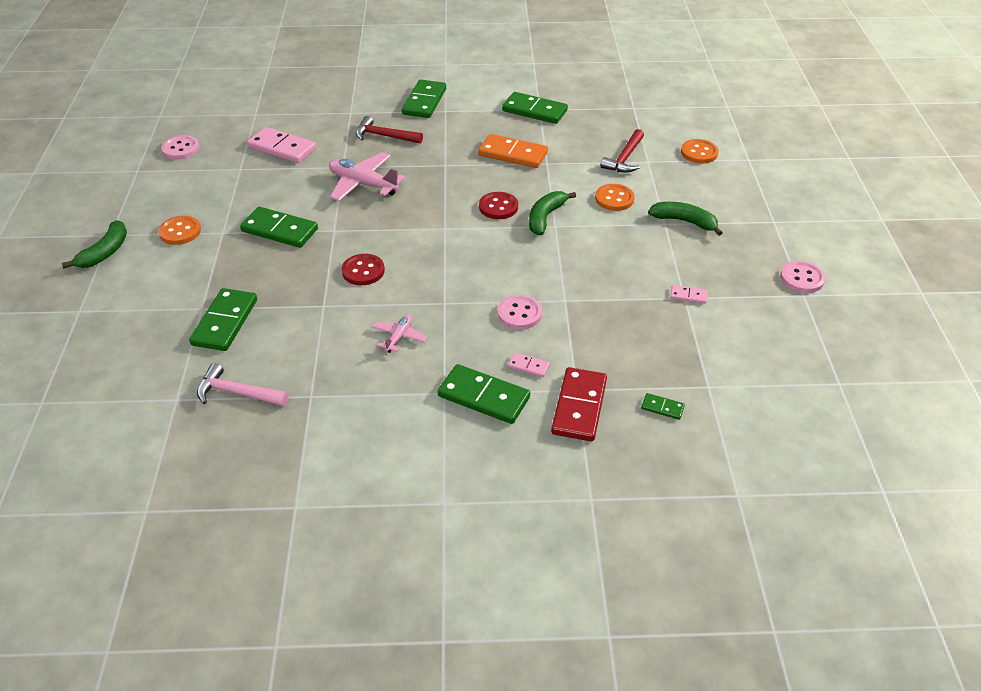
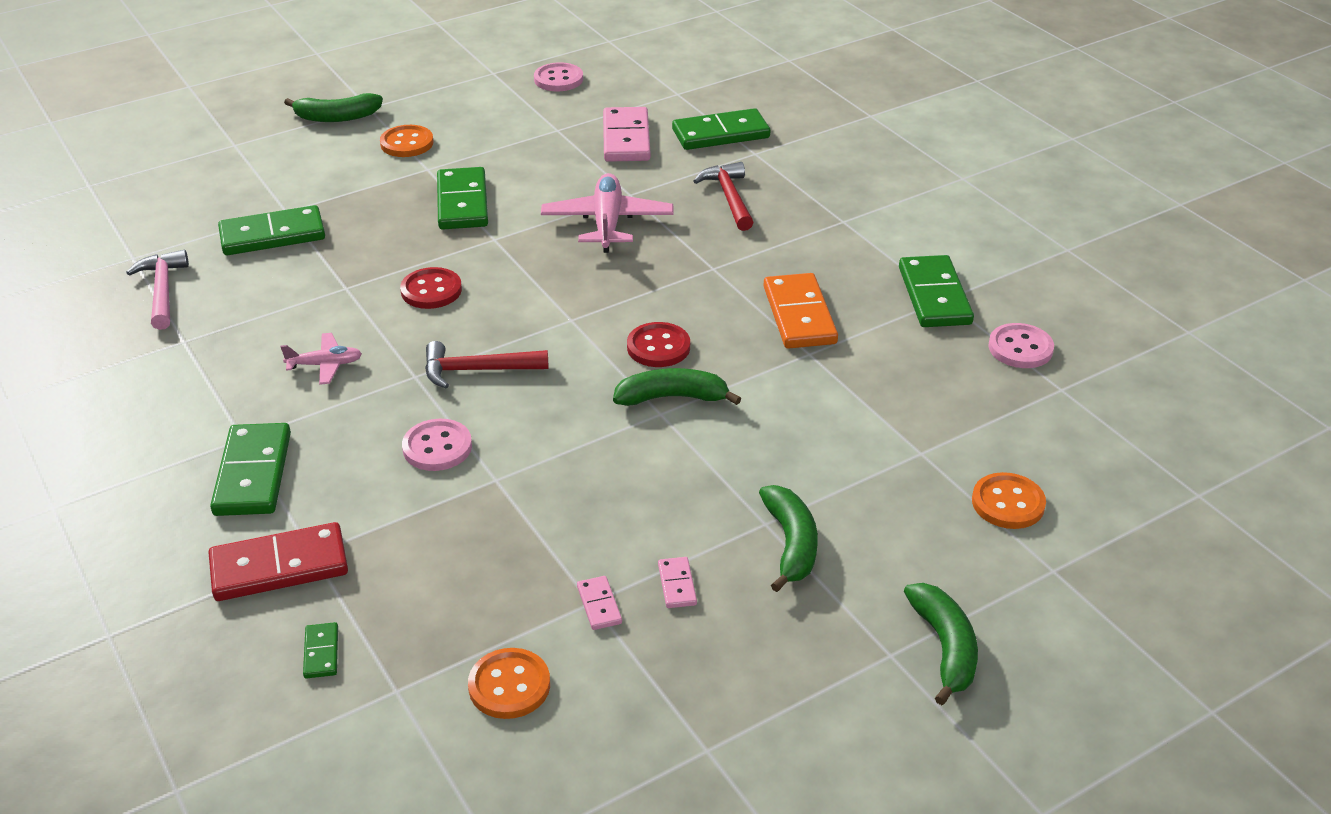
camera: 60 degrees right, 5 degrees down
green domino [402,80,446,118] -> green domino moved to [672,108,770,150]
pink domino [508,353,550,377] -> pink domino moved to [658,557,697,608]
orange button [595,184,635,211] -> orange button moved to [468,648,550,719]
red hammer [601,129,644,173] -> red hammer moved to [425,341,548,388]
pink button [780,261,826,293] -> pink button moved to [988,323,1054,368]
none -> green banana [904,583,978,705]

